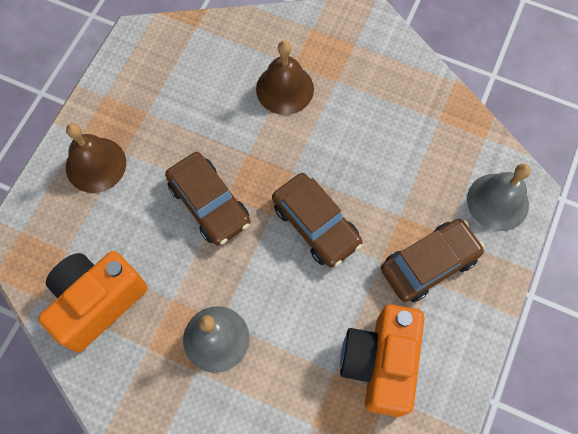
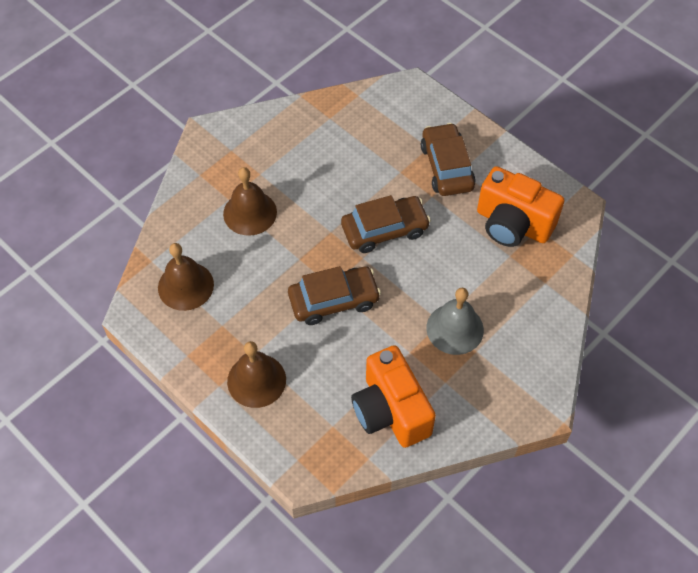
camera: 70 degrees left, 10 degrees down
grey bell [467,164,531,231] -> none
none -> brown bell [158,243,214,311]

